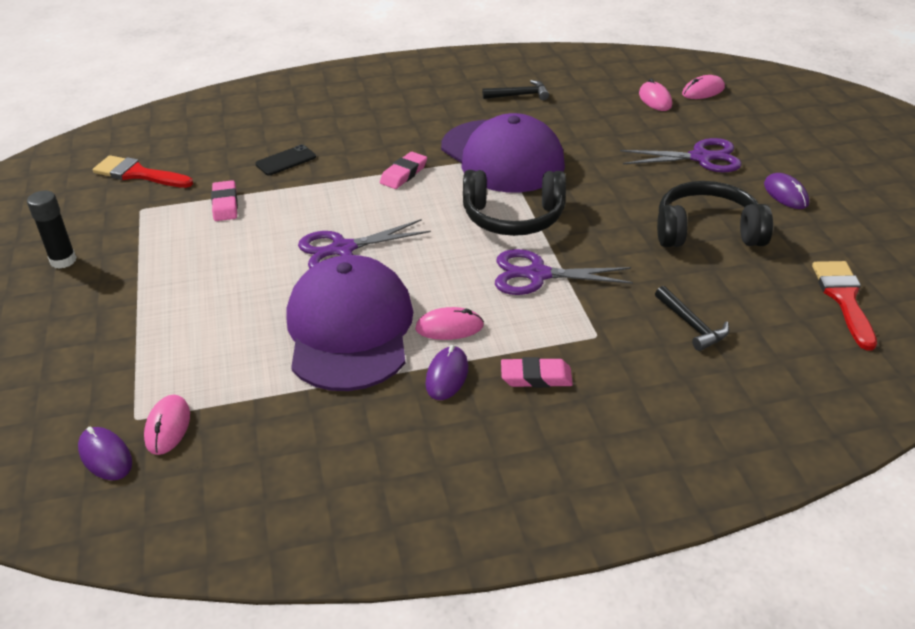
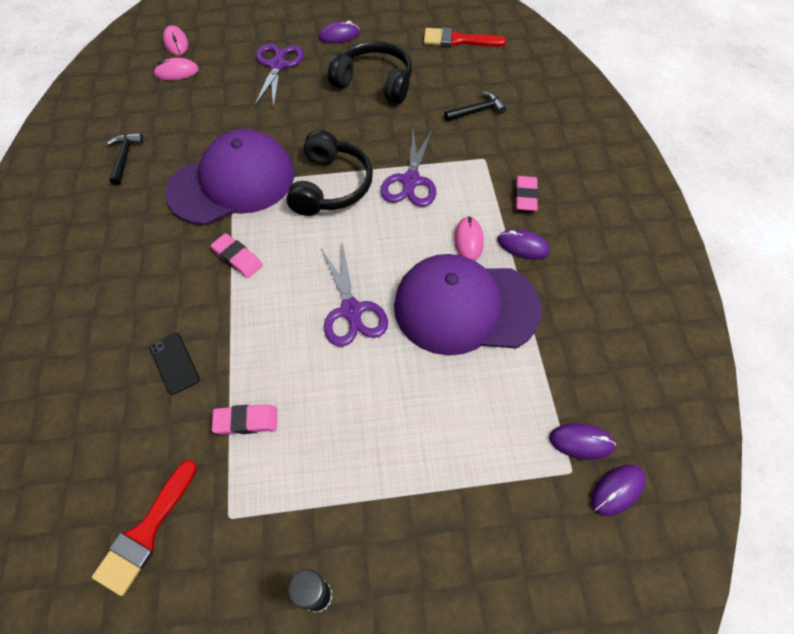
camera: 85 degrees left, 20 degrees up
pink mouse [144,395,190,455] -> purple mouse [549,423,616,460]
black headphones [657,181,773,247] -> black headphones turned 105 degrees clockwise [328,41,412,103]

